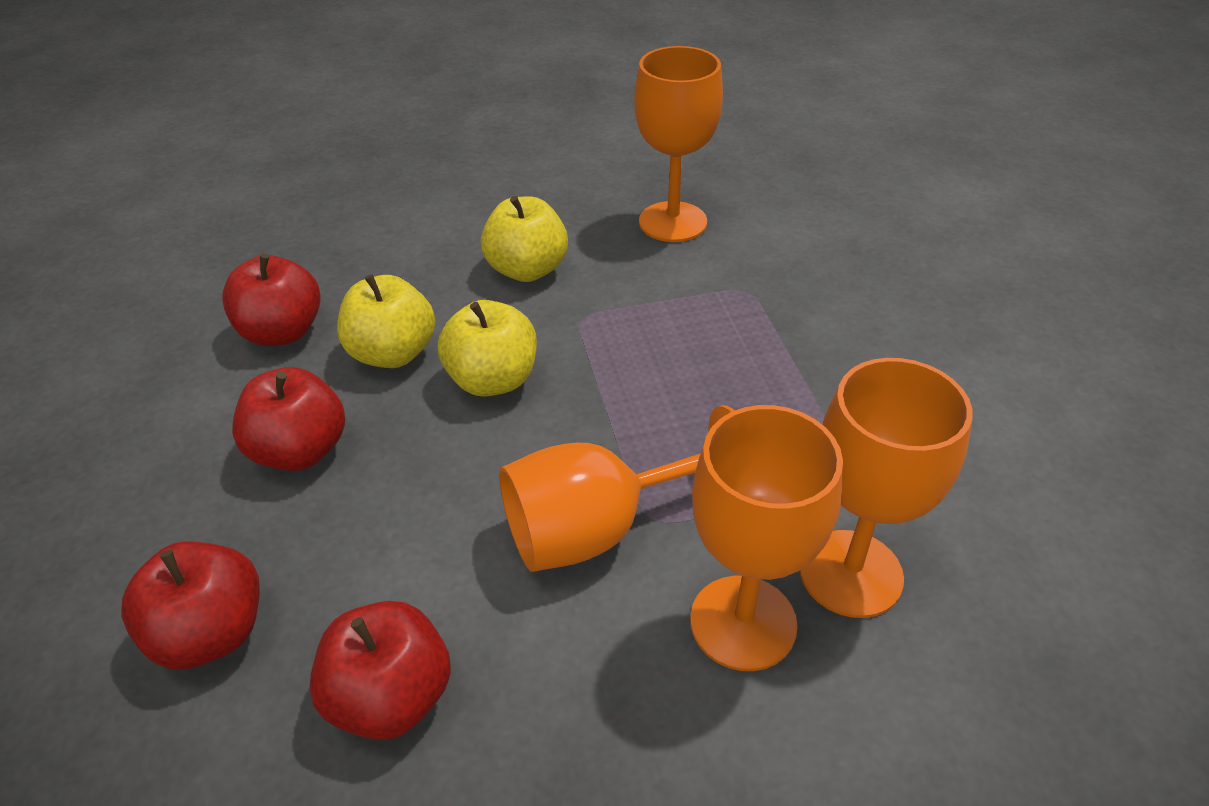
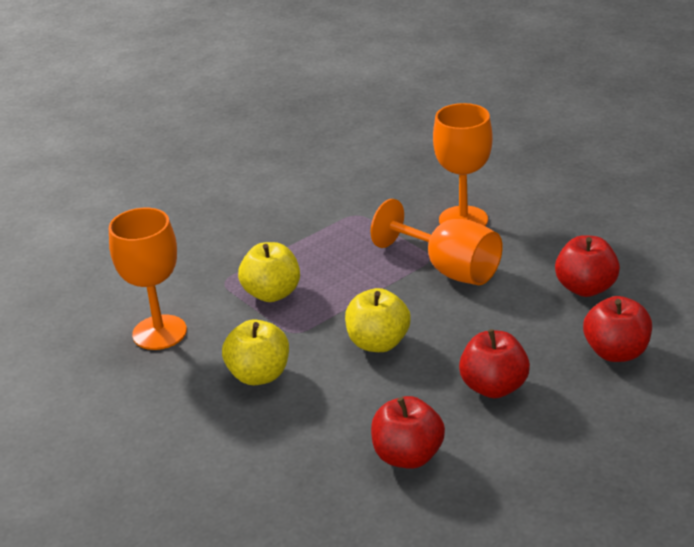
camera: 115 degrees left, 10 degrees down
yellow apple [337,274,435,368] -> yellow apple moved to [238,242,300,302]
orange goblet [800,358,973,618] -> none

